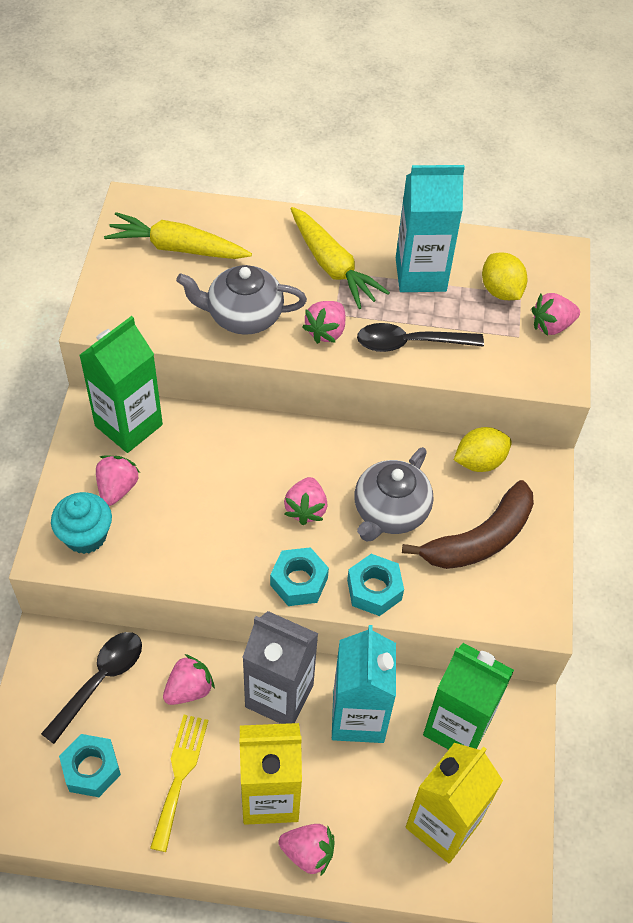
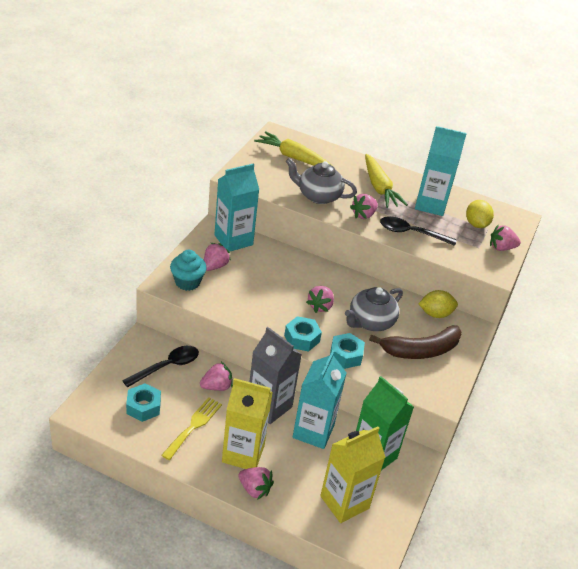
camera: 15 degrees right, 15 degrees down
green carton [79,316,163,453] -> turquoise carton [214,163,259,252]

